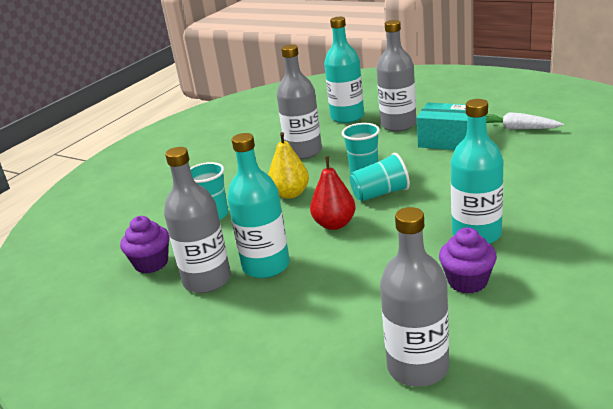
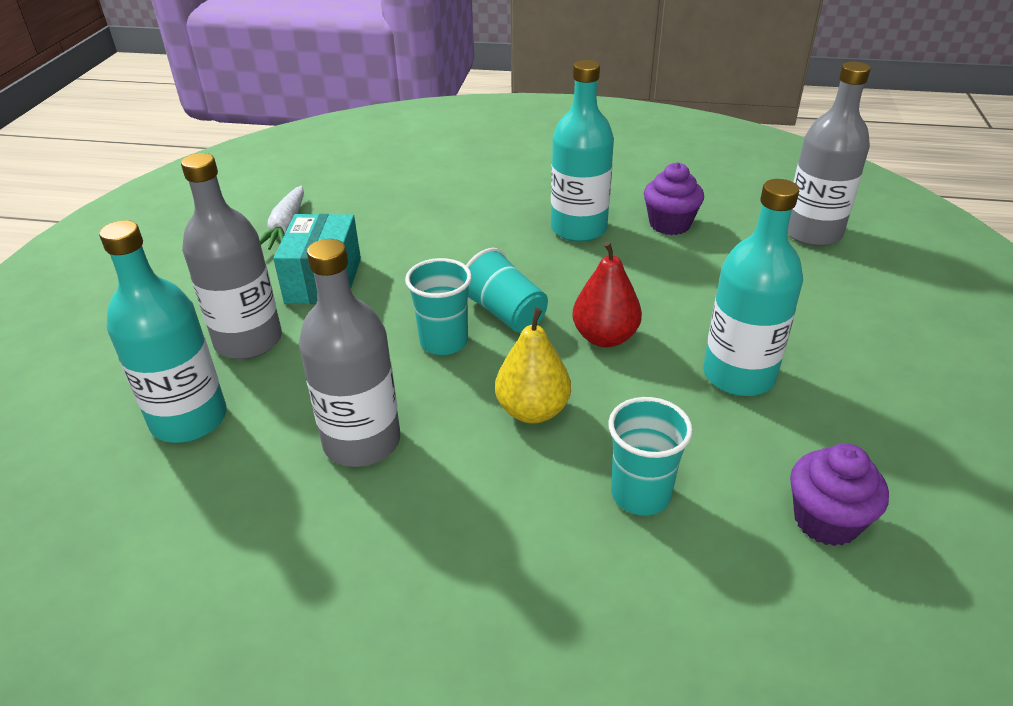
camera: 115 degrees left, 10 degrees up
grey bottle [164,147,231,293] -> none

